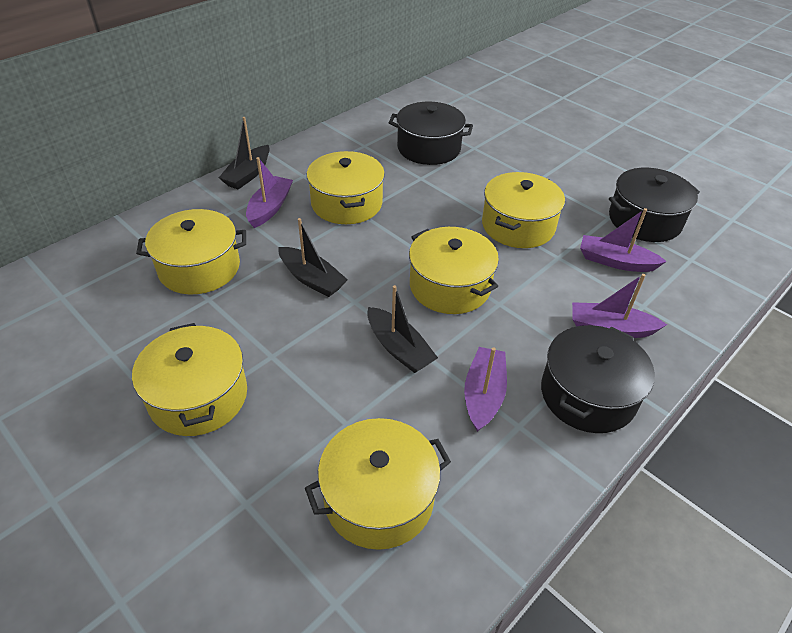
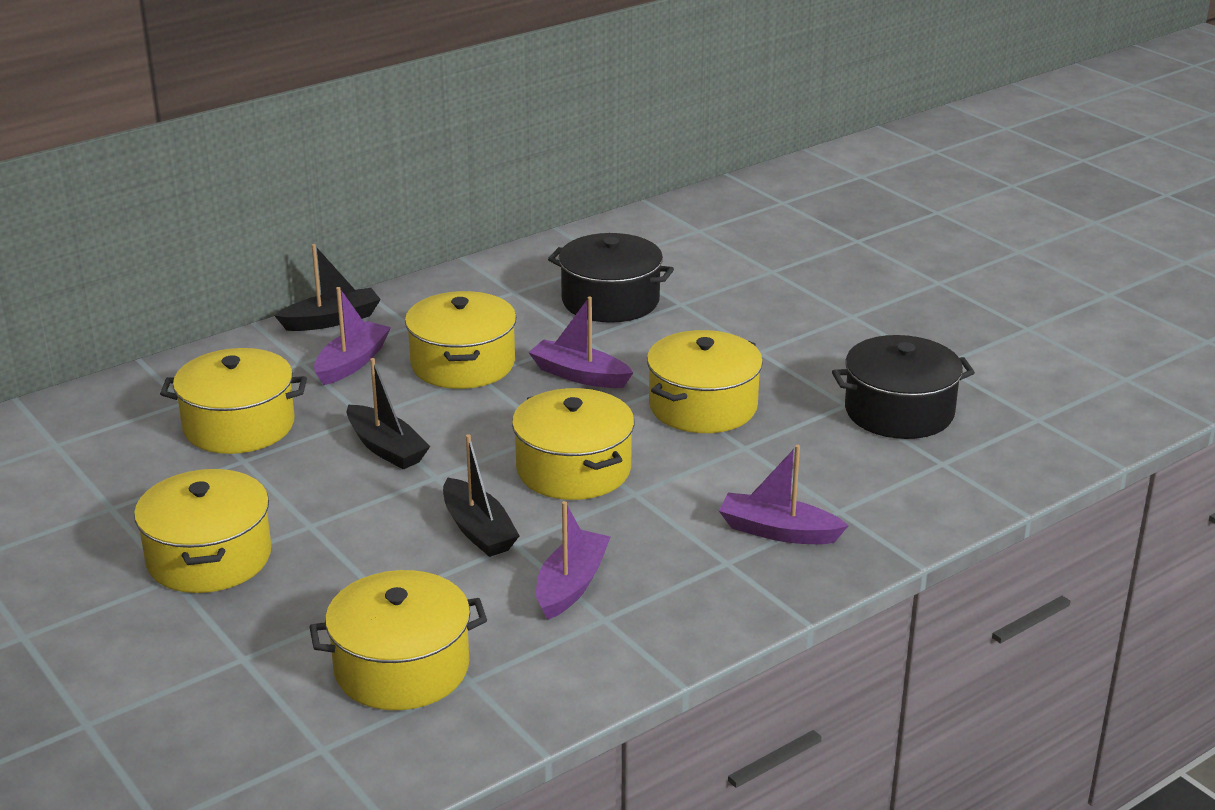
camera: 10 degrees right, 15 degrees down
black boat [219,117,270,190] -> black boat turned 150 degrees counterclockwise [274,244,381,331]
black pot [541,325,655,433] -> none
purple boat [580,208,667,272] -> purple boat moved to [528,296,633,388]

